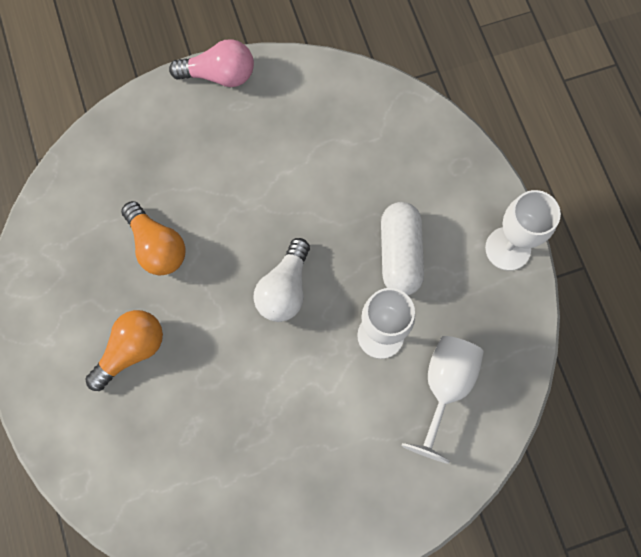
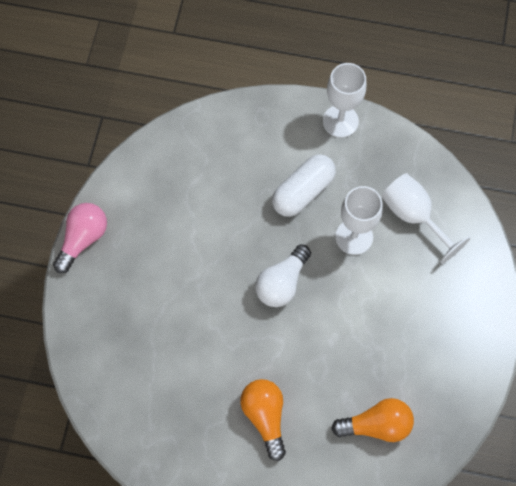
camera: 60 degrees left, 5 degrees down
orange light bulb [121,201,186,276] -> orange light bulb moved to [331,398,414,442]
white light bulb [253,238,310,322] -> white light bulb turned 75 degrees clockwise [255,244,311,307]
white capsule [381,202,424,295] -> white capsule turned 75 degrees counterclockwise [272,154,336,217]

